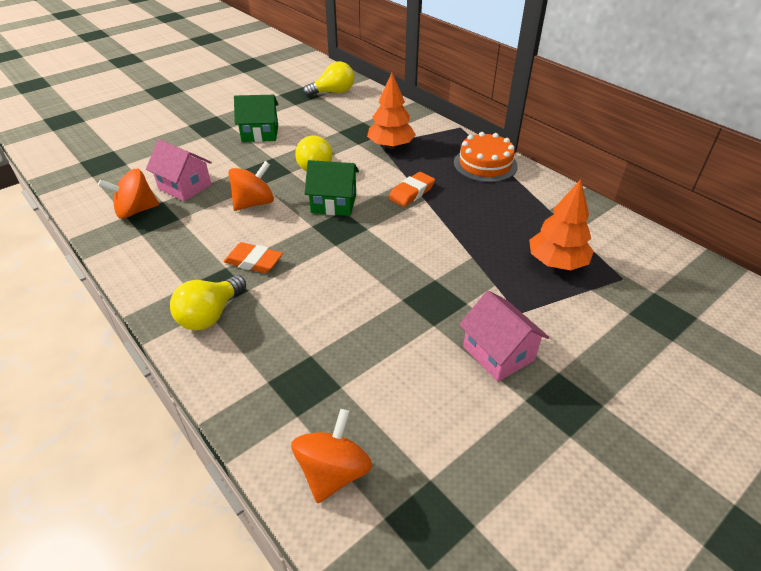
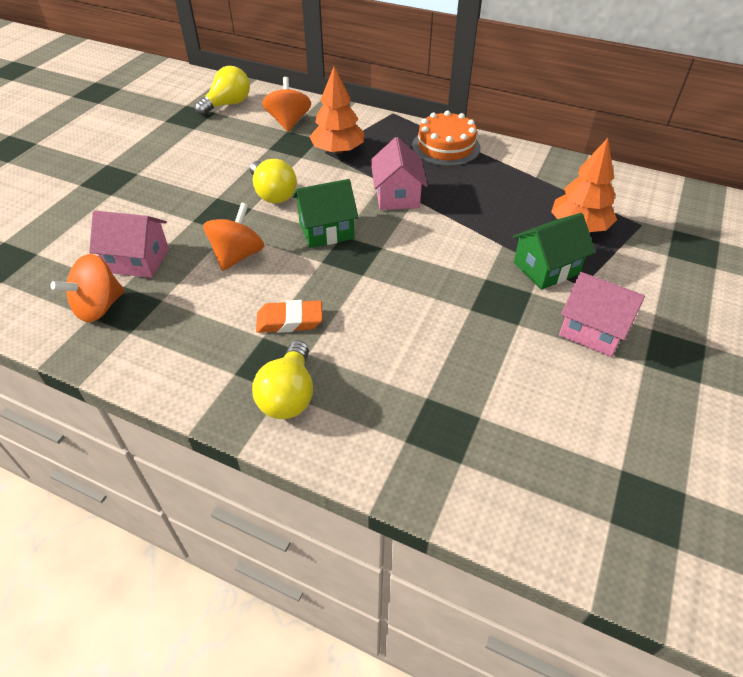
camera: 25 degrees left, 5 degrees up
green house [234,95,278,142] -> green house moved to [512,213,595,290]
orange spinning top [291,409,373,503] -> orange spinning top moved to [262,77,311,132]
orange eraser [388,172,435,207] -> pink house [371,137,428,210]

